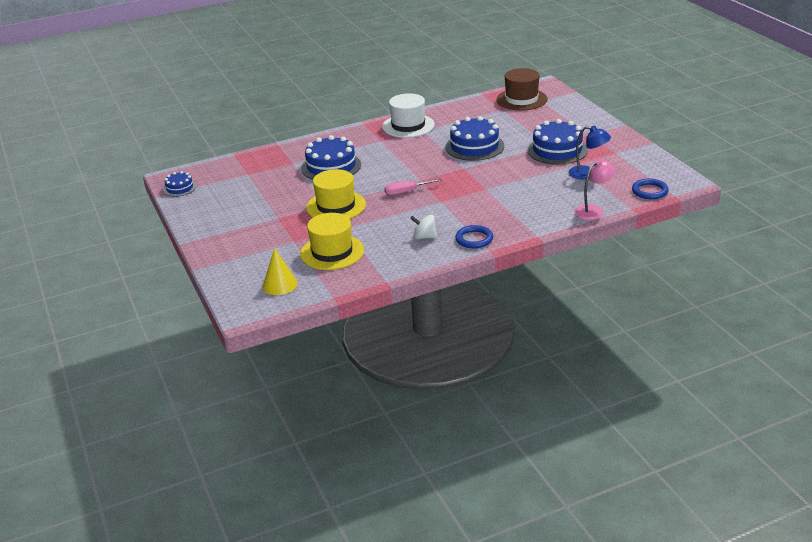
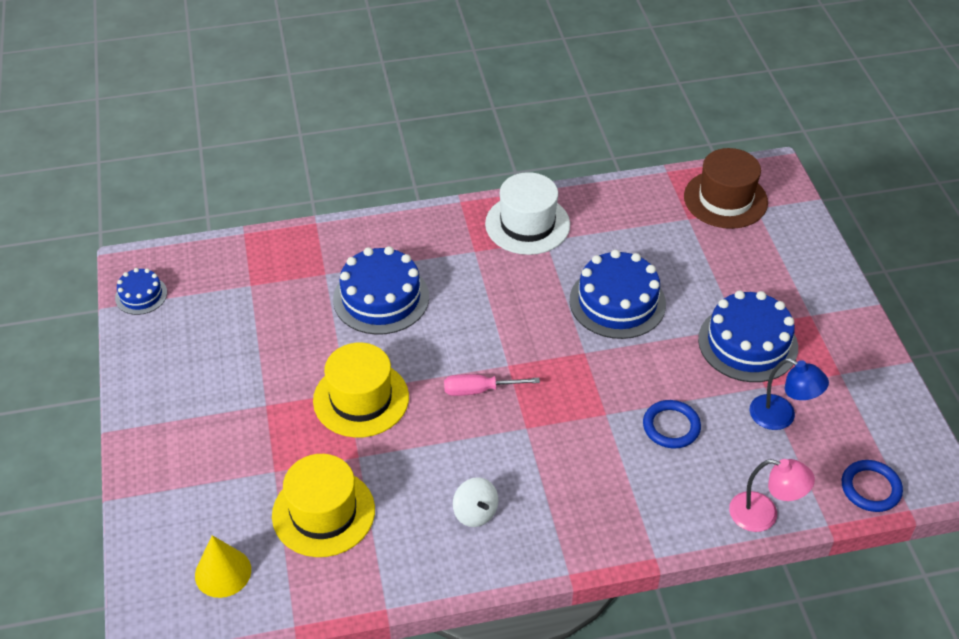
camera: 10 degrees right, 15 degrees up
white spinning top [410,215,437,240] -> white spinning top turned 150 degrees counterclockwise [453,477,498,527]
blue ring [455,225,493,248] -> blue ring moved to [643,400,701,448]
pink lamp [574,159,615,220] -> pink lamp turned 45 degrees clockwise [729,459,815,532]

